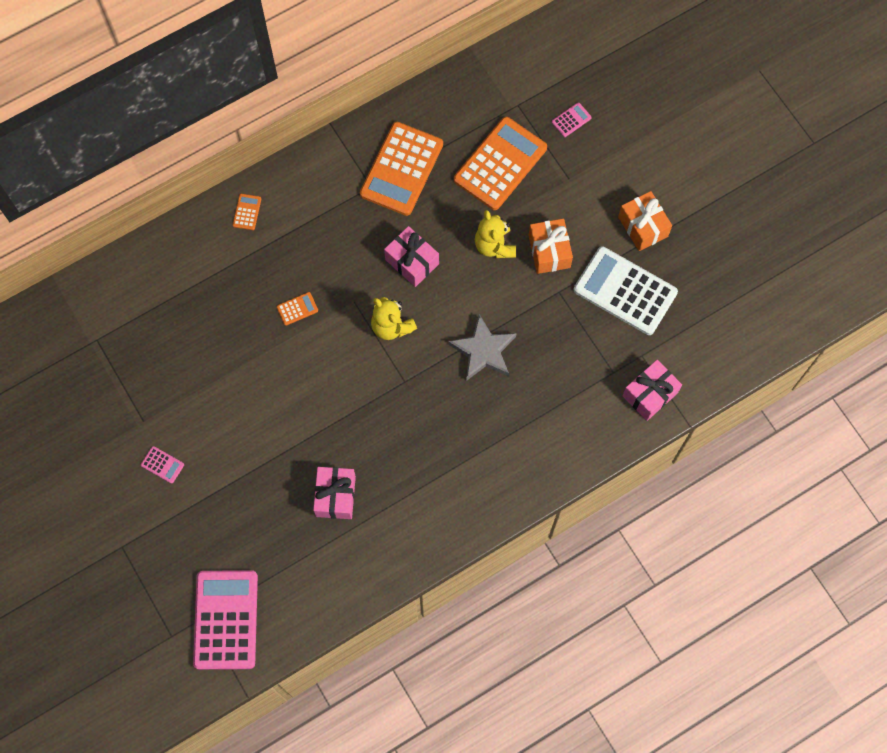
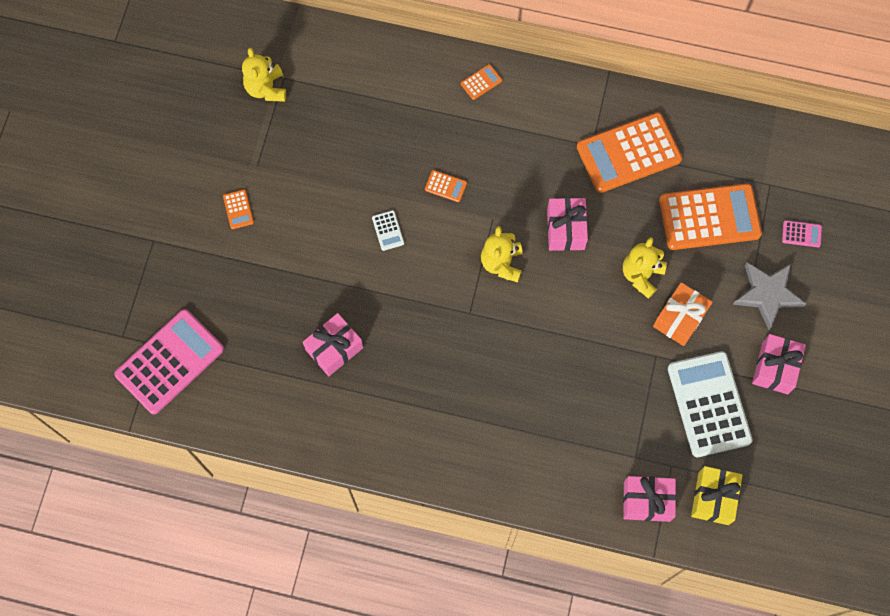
camera: 45 degrees right, 0 degrees up
pink calculator [141,446,184,484] -> orange calculator [223,189,254,229]
grey star [448,314,517,381] -> grey star moved to [732,262,806,330]
orange gift [618,191,672,251] -> pink gift [752,334,806,394]
none -> yellow teddy bear [242,48,286,102]
none -> white calculator [372,210,404,251]
none -> yellow gift [691,466,742,525]

